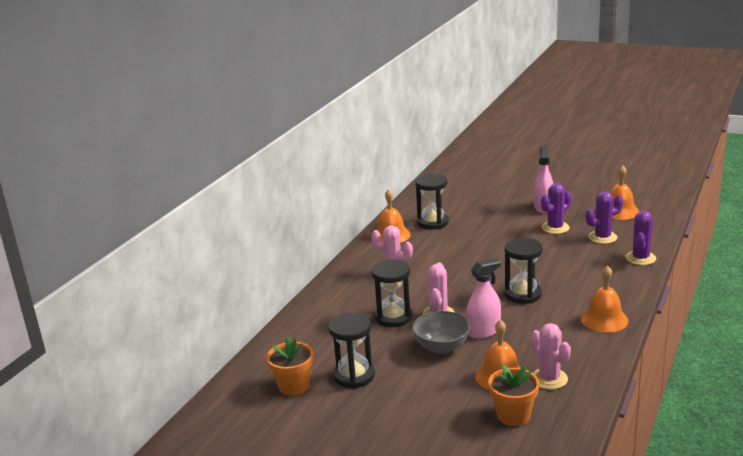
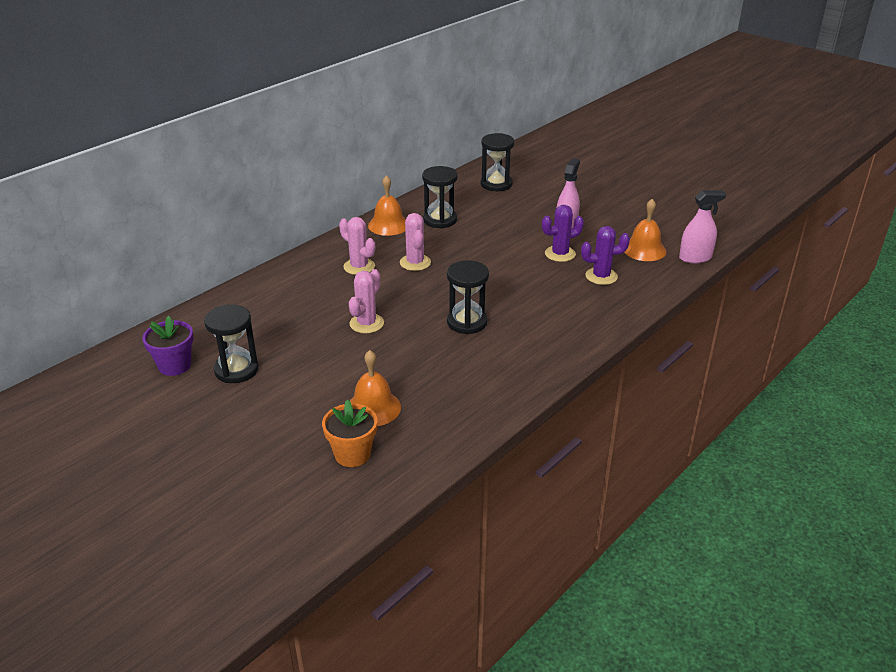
camera: 15 degrees right, 10 degrees up
orange flower pot [266,337,313,396] -> purple flower pot [142,316,193,376]
black hourglass [371,259,412,327] -> black hourglass moved to [480,133,514,191]
grey bowl [412,311,470,354] -> none
pink spray bottle [466,258,501,339] -> pink spray bottle moved to [679,190,726,263]
pink cactus [531,323,571,389] -> pink cactus moved to [400,213,431,271]
orange bell [581,266,628,333] -> none
purple cactus [626,211,656,265] -> none

